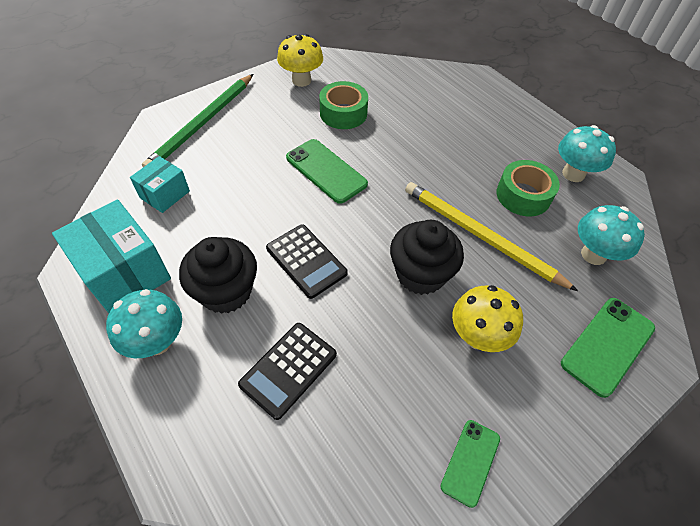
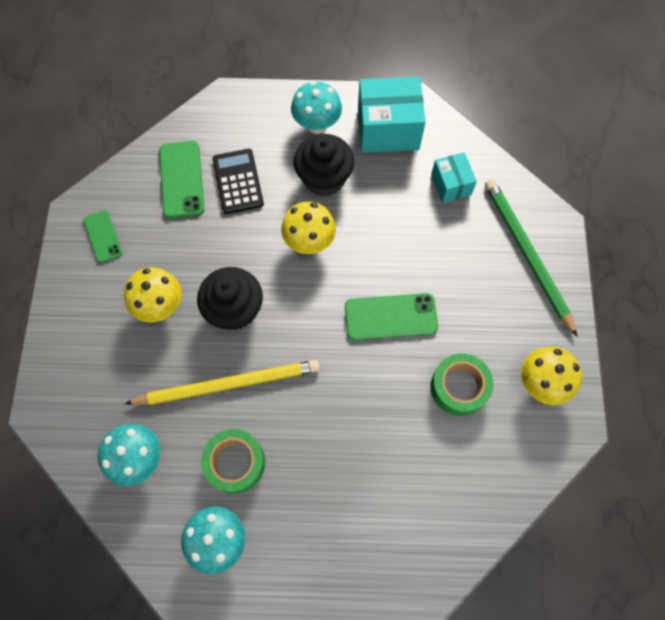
camera: 130 degrees right, 15 degrees up
black calculator [266,224,348,299] -> yellow mushroom [281,201,336,254]
green phone [561,298,655,398] -> green phone moved to [159,141,204,219]

